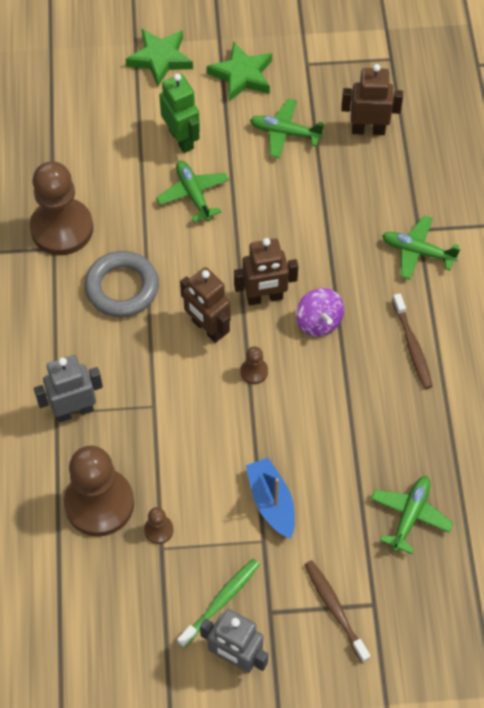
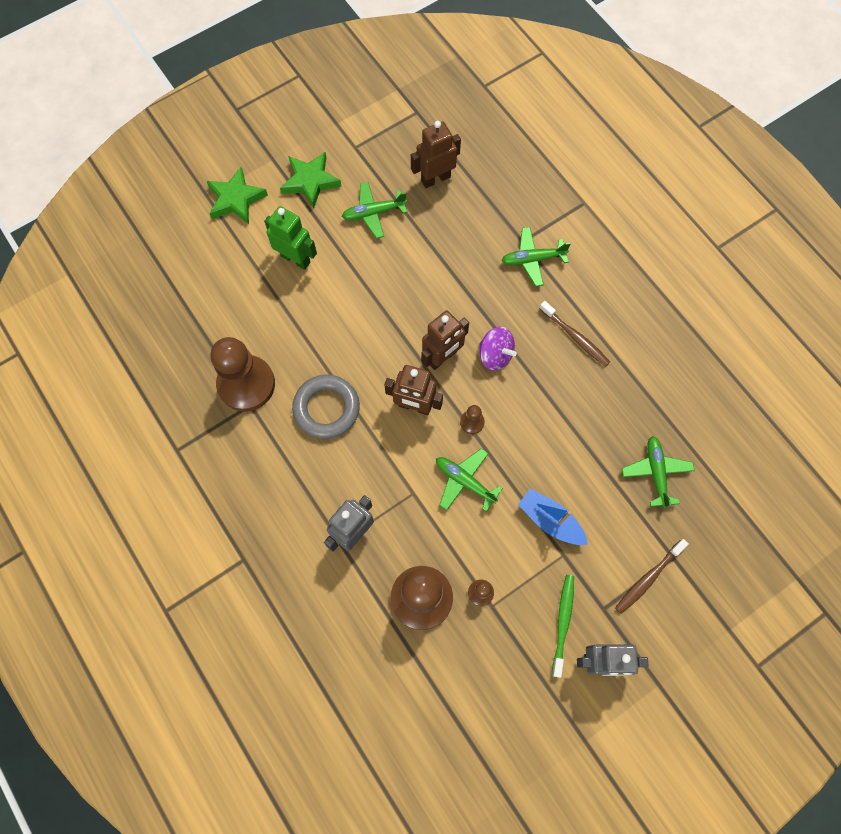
camera: 30 degrees left, 10 degrees up
green plane [156,161,229,222] -> green plane moved to [436,448,503,511]
brown toothbrush [304,560,370,663] -> brown toothbrush turned 75 degrees counterclockwise [615,539,689,614]

